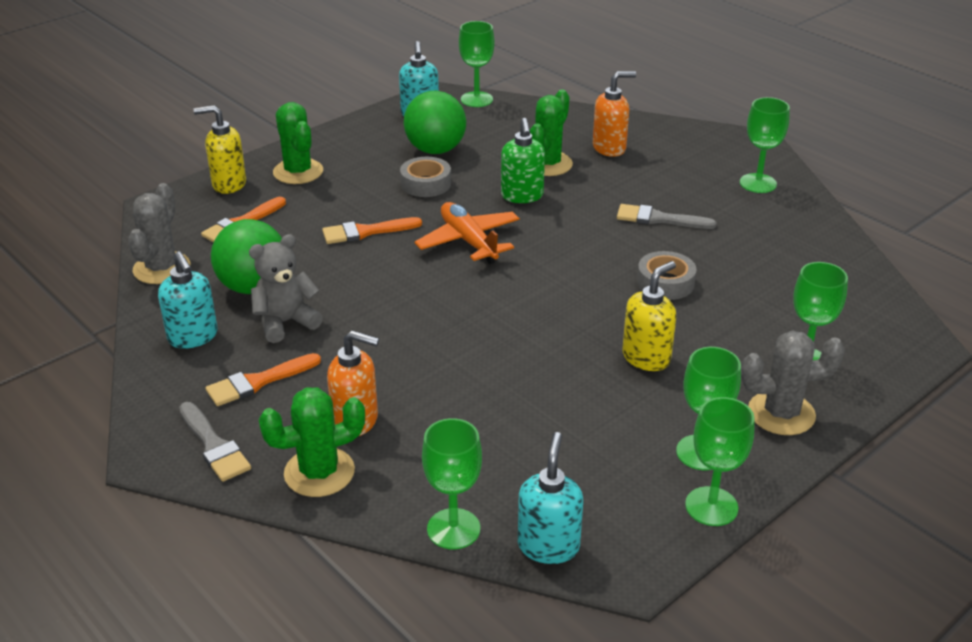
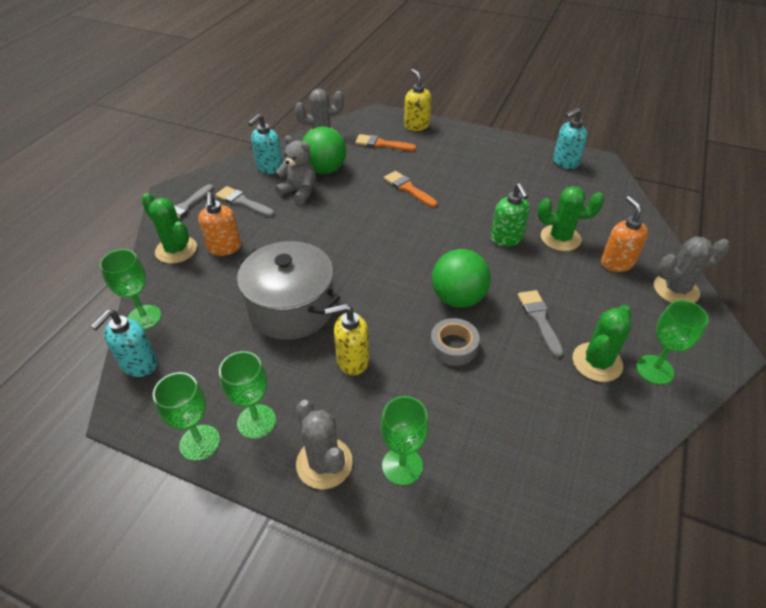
camera: 65 degrees right, 10 degrees up
orange brush [206,353,321,406] -> grey brush [215,186,274,217]
green cactus [273,102,323,184] -> green cactus moved to [573,305,631,382]
grey tape [400,157,451,197] -> none
green ball [404,91,466,154] -> green ball moved to [432,249,491,308]
orange plane [414,202,520,264] -> none
green goblet [459,21,495,107] -> none
green soap dispenser [501,118,545,203] -> green soap dispenser turned 75 degrees counterclockwise [491,183,530,246]
turquoise soap dispenser [518,432,583,564] -> turquoise soap dispenser turned 135 degrees clockwise [90,310,158,377]
orange soap dispenser [593,71,636,157] -> orange soap dispenser turned 150 degrees counterclockwise [601,196,648,272]
yellow soap dispenser [622,261,676,371] -> yellow soap dispenser turned 150 degrees clockwise [325,303,369,375]
none -> grey pot [236,241,340,340]
none -> grey cactus [654,236,730,303]

